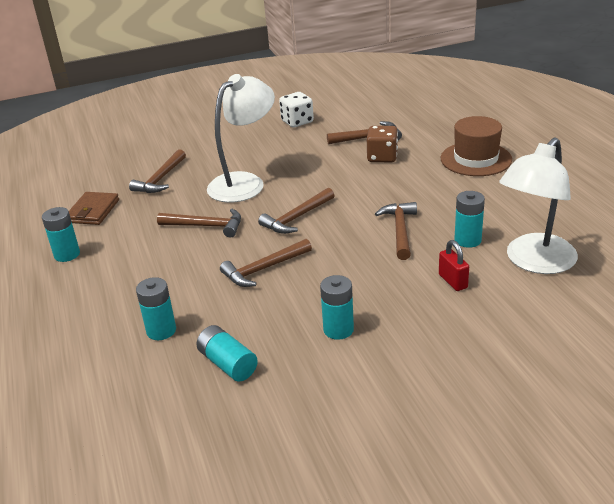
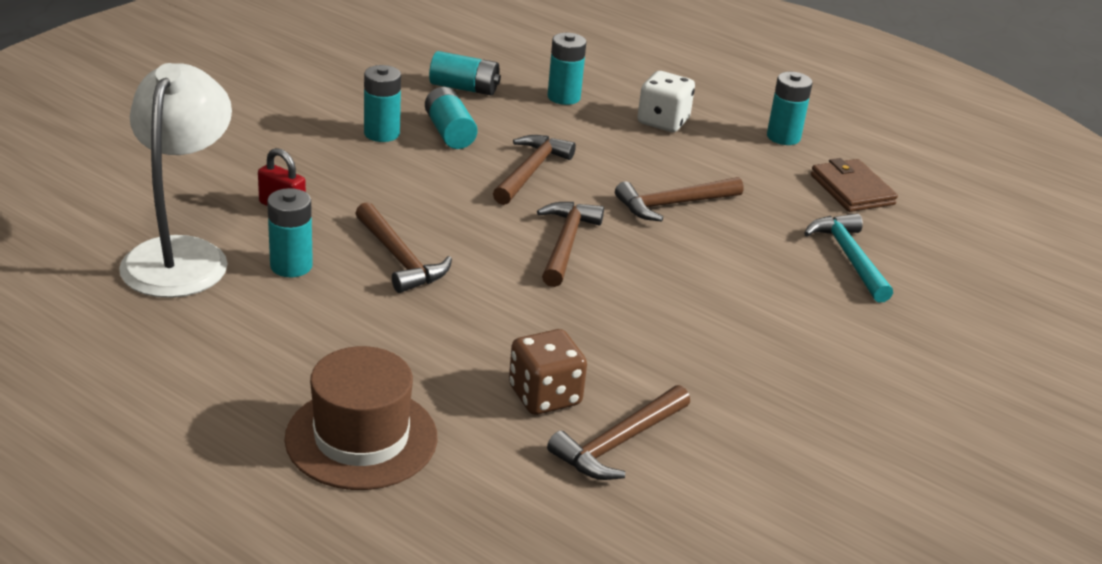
camera: 140 degrees right, 0 degrees up
brown hammer [129,149,186,193] -> turquoise hammer [804,213,893,303]
white lamp [207,74,275,203] -> none
white dice [279,92,314,127] -> white dice moved to [637,71,695,132]
none -> turquoise battery [425,87,478,149]

